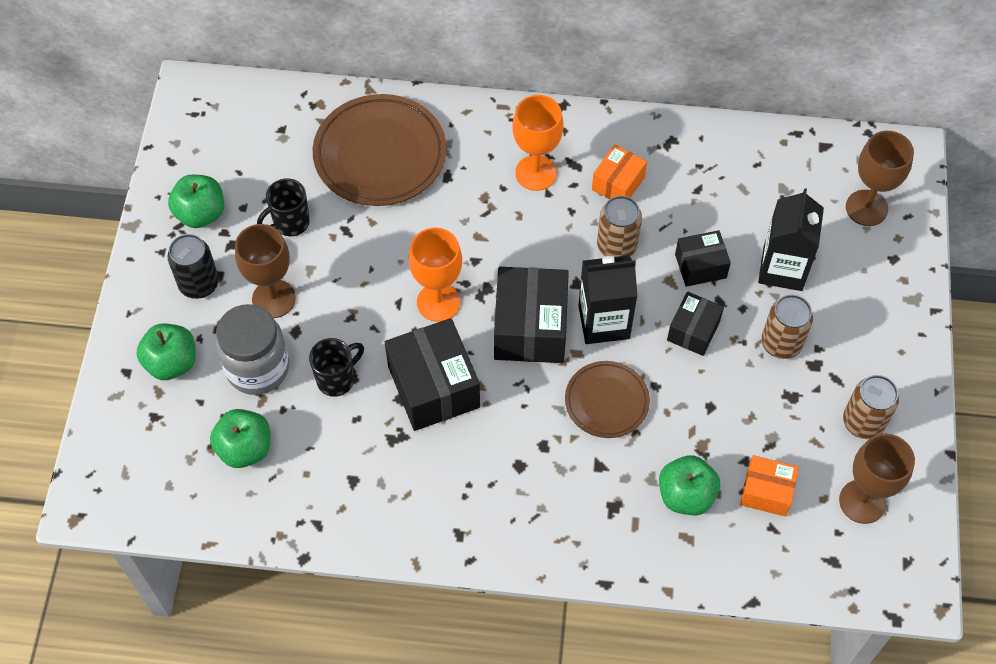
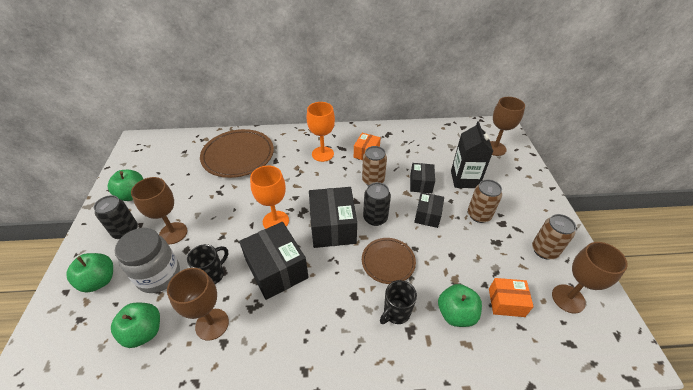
camera: 10 degrees left, 15 degrees down
black mug [257,178,310,236] -> black mug moved to [380,280,417,324]
black carton [578,255,637,344] -> black can [363,182,391,226]
black box [675,230,731,287] -> black box turned 60 degrees counterclockwise [410,163,435,193]
none -> brown goblet [167,268,229,341]

